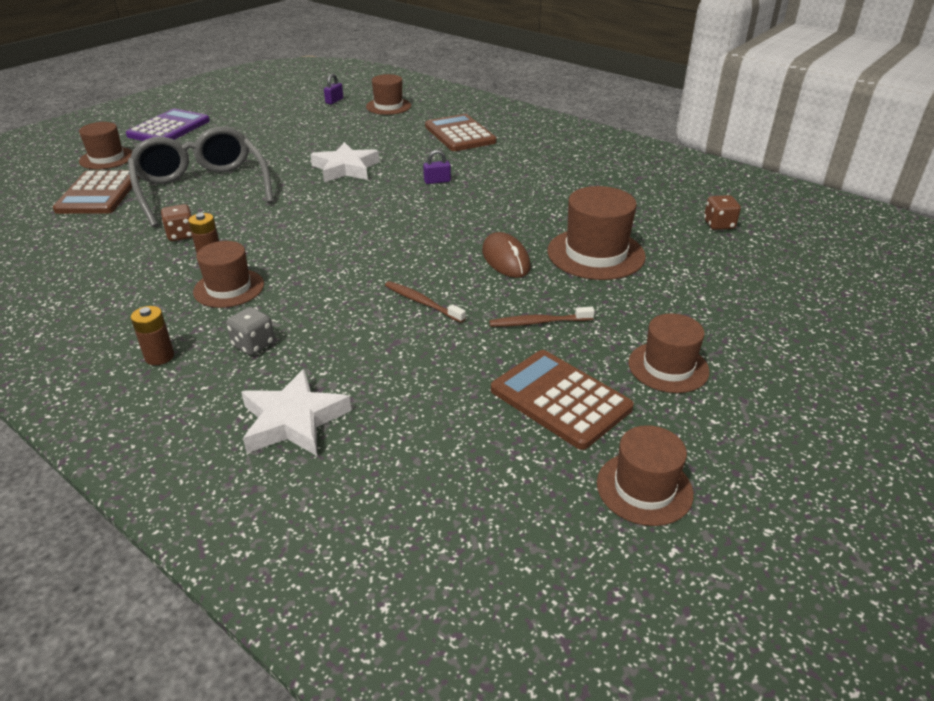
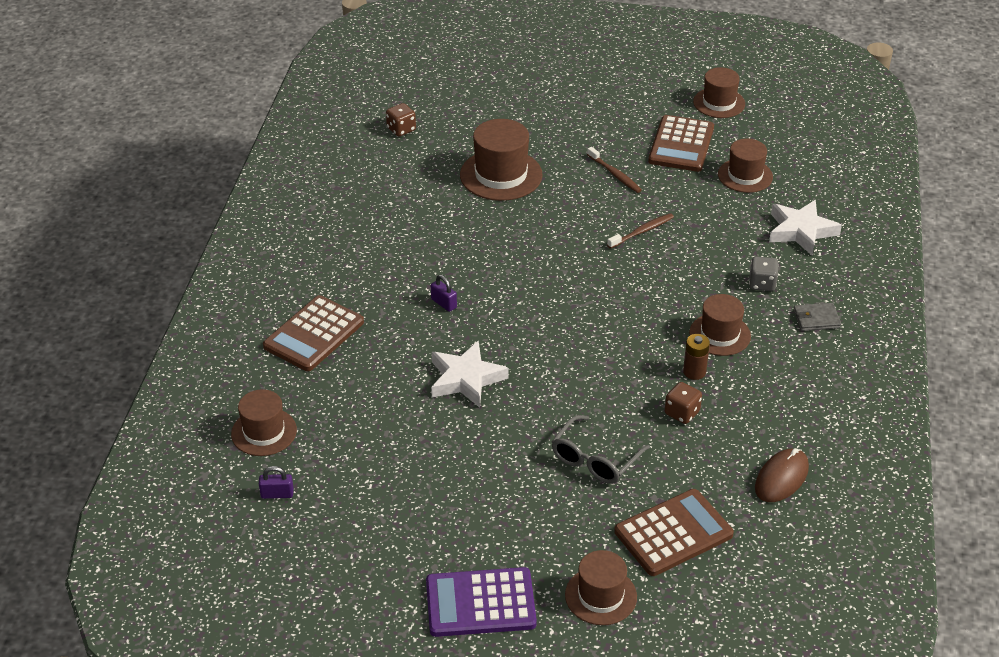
camera: 120 degrees left, 5 degrees up
grey glasses [128,126,274,227] -> grey glasses [552,415,650,484], size x0.56
brown battery [131,306,174,365] -> grey wallet [793,303,841,331]
brown toothbrush [385,281,466,323] -> brown toothbrush turned 135 degrees counterclockwise [607,213,674,249]
brown mouse [482,232,531,278] -> brown mouse moved to [755,448,809,502]
brown hat [628,313,710,393] -> brown hat moved to [718,139,773,193]

